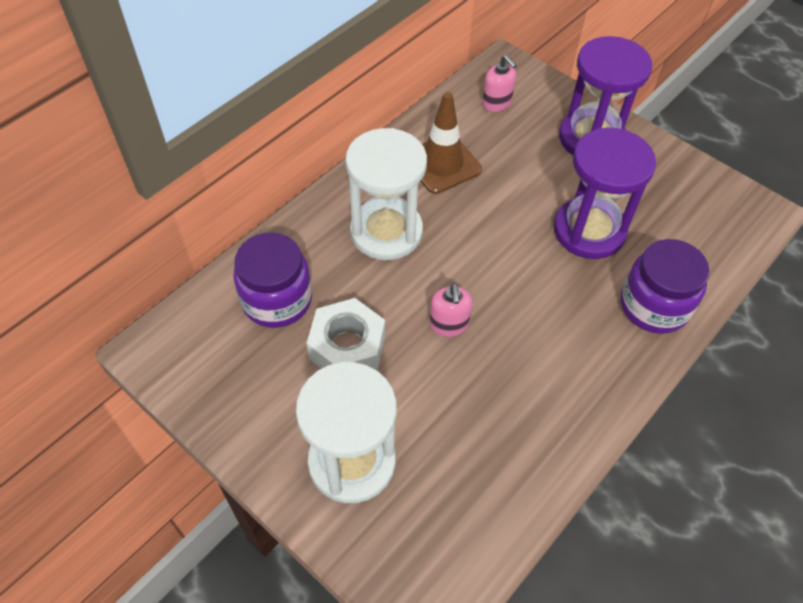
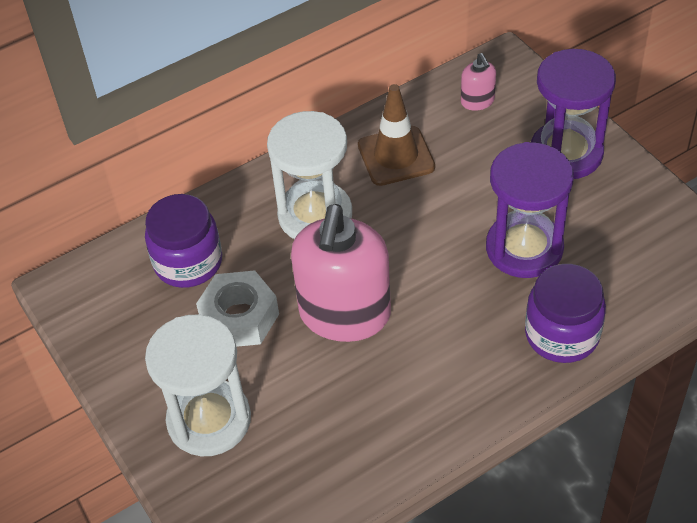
camera: 20 degrees right, 5 degrees down
pink soap dispenser [429,283,472,337] -> pink soap dispenser [291,204,391,342], size x2.30

